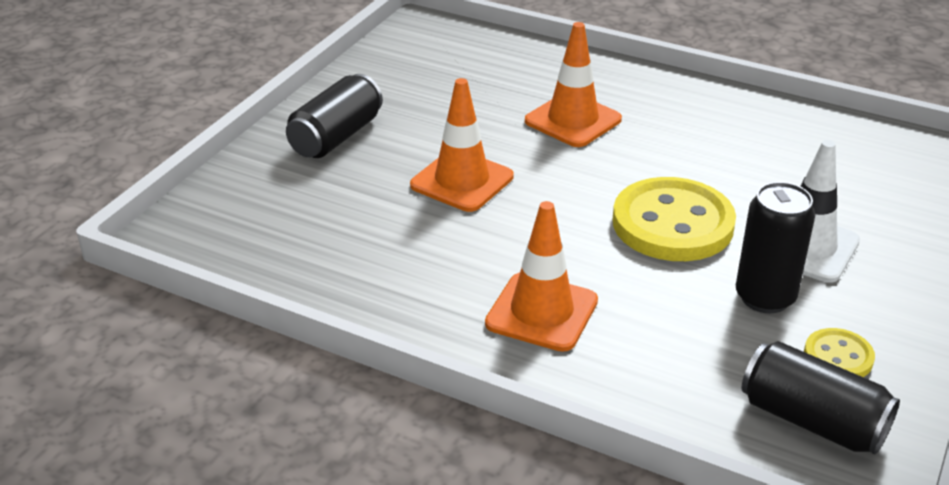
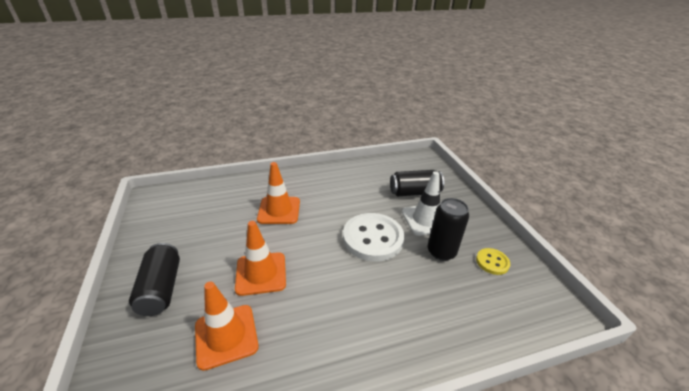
camera: 45 degrees left, 0 degrees up
orange traffic cone [485,201,598,352] -> orange traffic cone moved to [195,282,259,371]
yellow button [613,177,736,261] -> white button [343,213,404,262]
black can [741,341,900,455] -> black can moved to [390,170,444,197]

